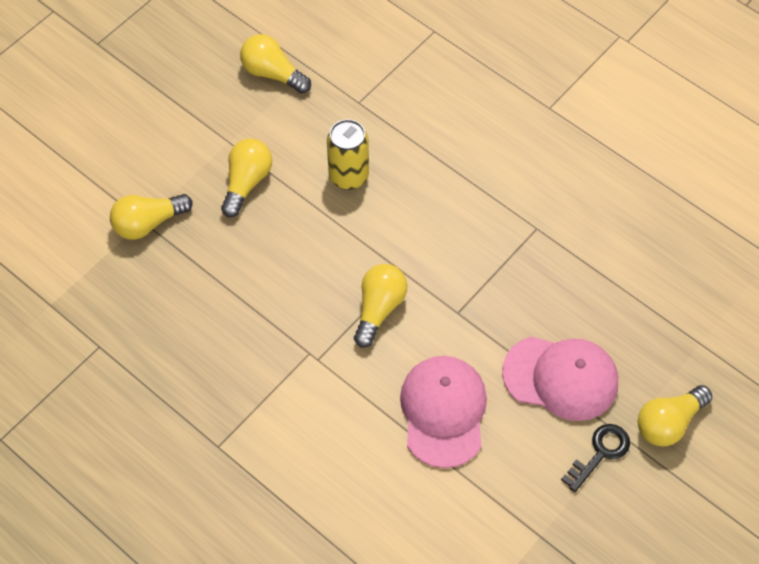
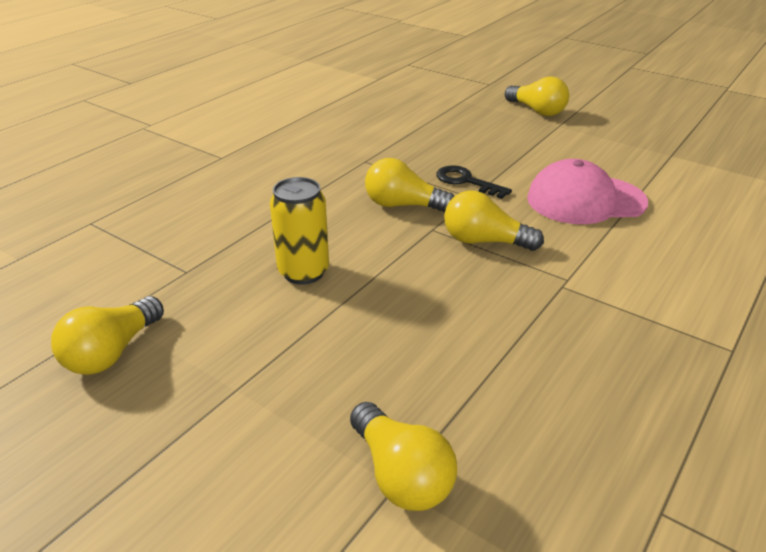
camera: 95 degrees left, 25 degrees down
yellow light bulb [221,138,272,217] -> yellow light bulb moved to [365,158,454,213]
pink cap [502,337,618,421] -> none
black key [561,424,630,492] -> black key moved to [436,165,512,199]

